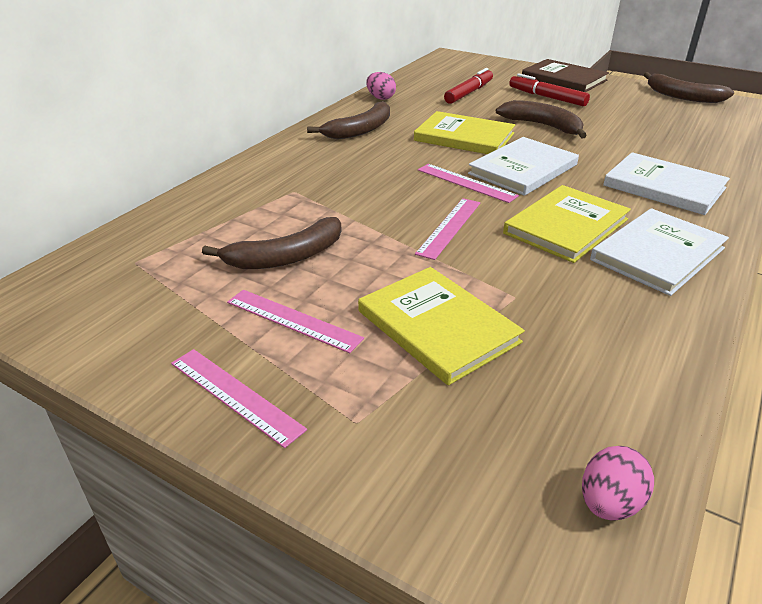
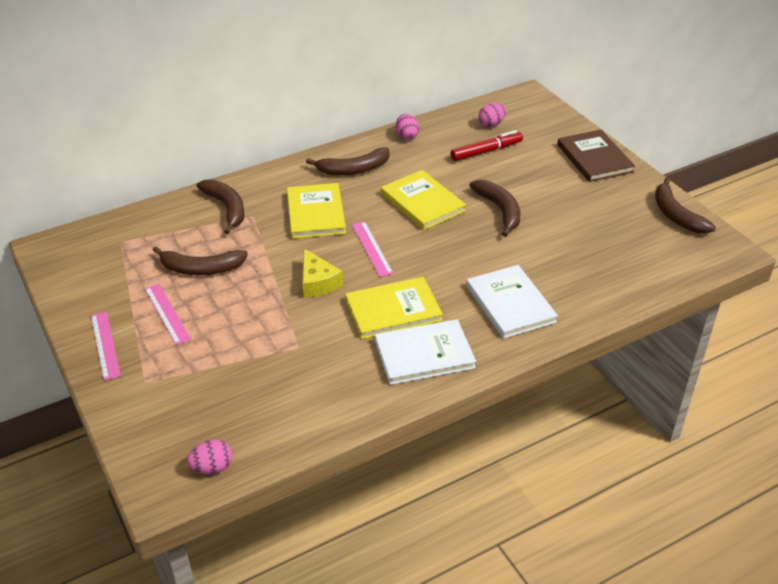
camera: 30 degrees right, 5 degrees up
yellow book [358,267,525,386] -> yellow book moved to [287,183,346,239]
pink ruler [415,198,481,260] -> yellow cheese [302,249,343,298]
white book [468,137,579,196] -> none
red marker [509,73,590,106] -> none
none -> brown banana [196,179,245,234]
none -> pink egg [478,103,506,127]

